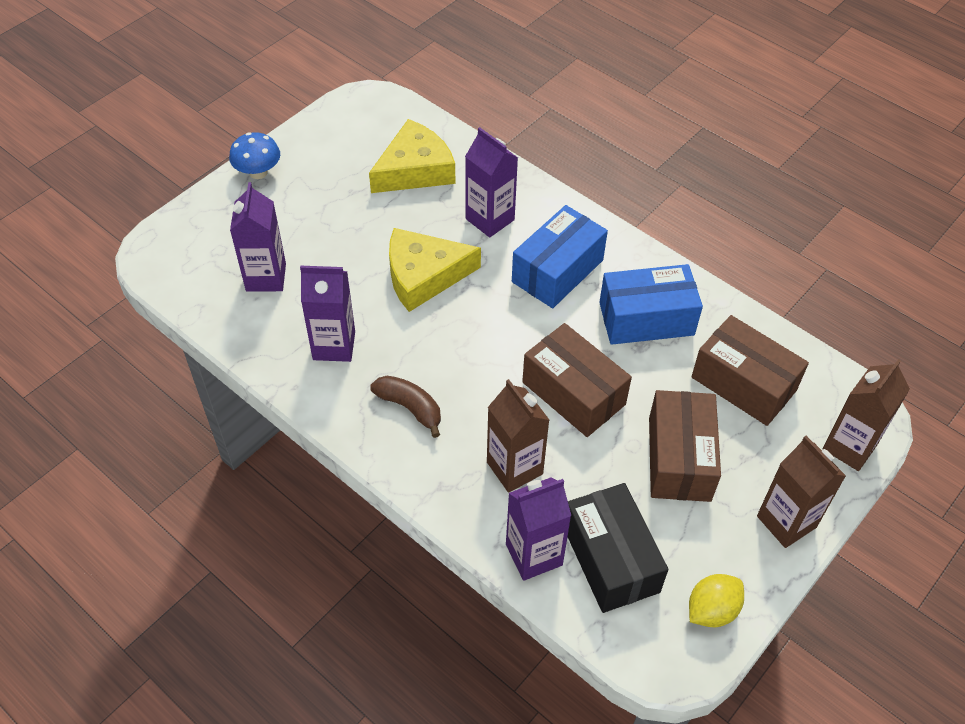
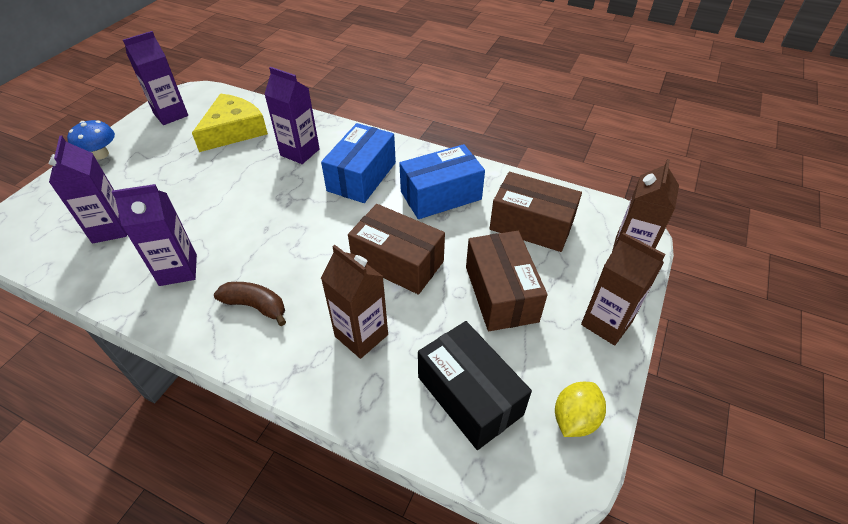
camera: 15 degrees left, 5 degrees down
yellow cheese [389,228,481,312] -> none
purple carton [506,477,571,581] -> purple carton moved to [123,31,188,125]

